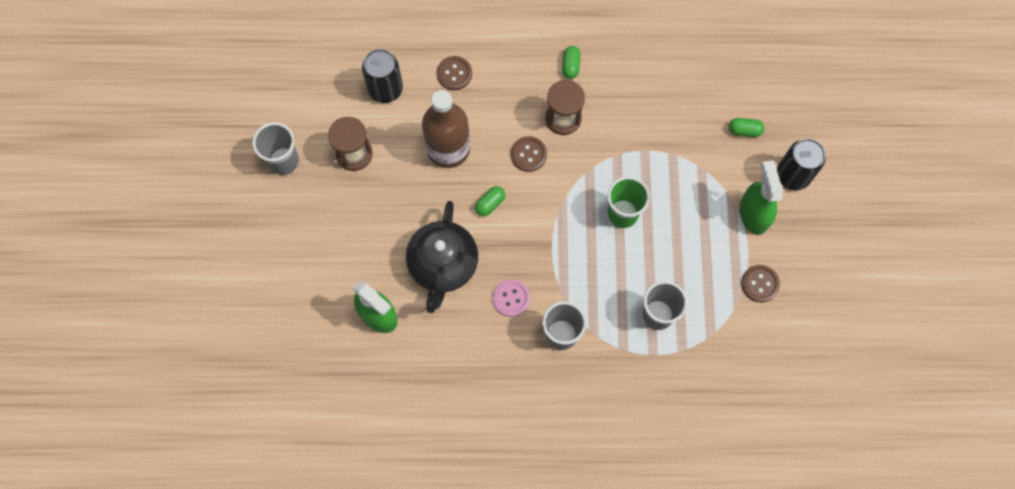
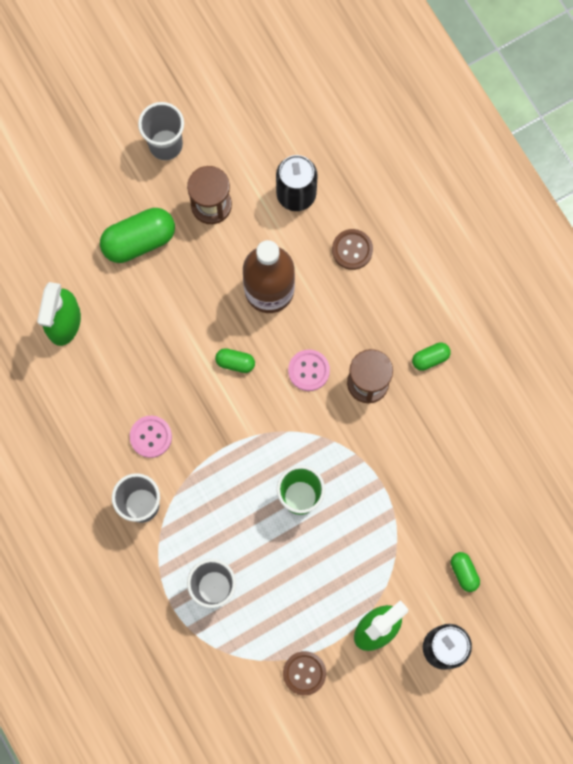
camera: 60 degrees right, 5 degrees up
black teapot [406,201,478,313] -> none
brown button [511,136,547,172] -> pink button [288,349,330,391]
none -> green capsule [100,208,175,263]

